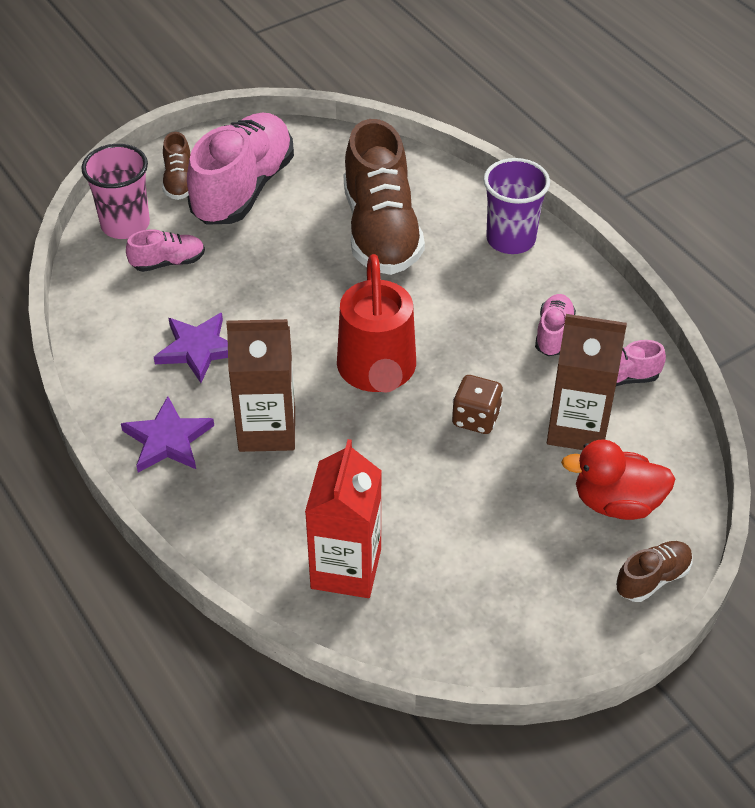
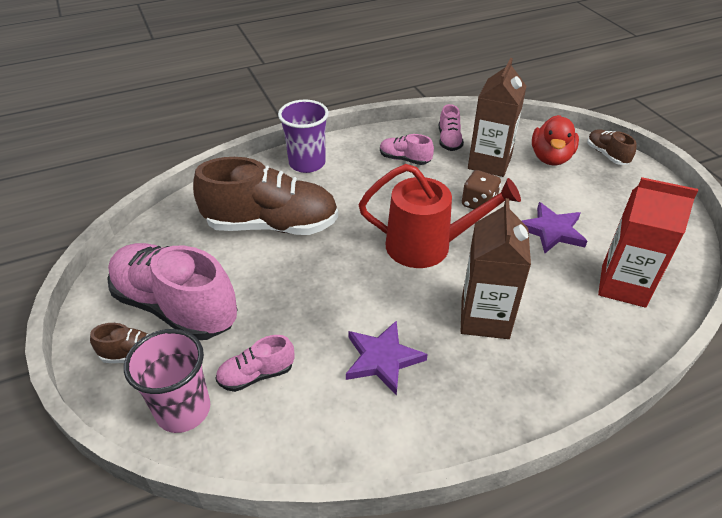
camera: 80 degrees left, 5 degrees down
purple star [121,396,214,473] -> purple star moved to [522,202,587,253]
pink shoe [126,229,205,272] -> pink shoe turned 105 degrees counterclockwise [215,335,294,392]

